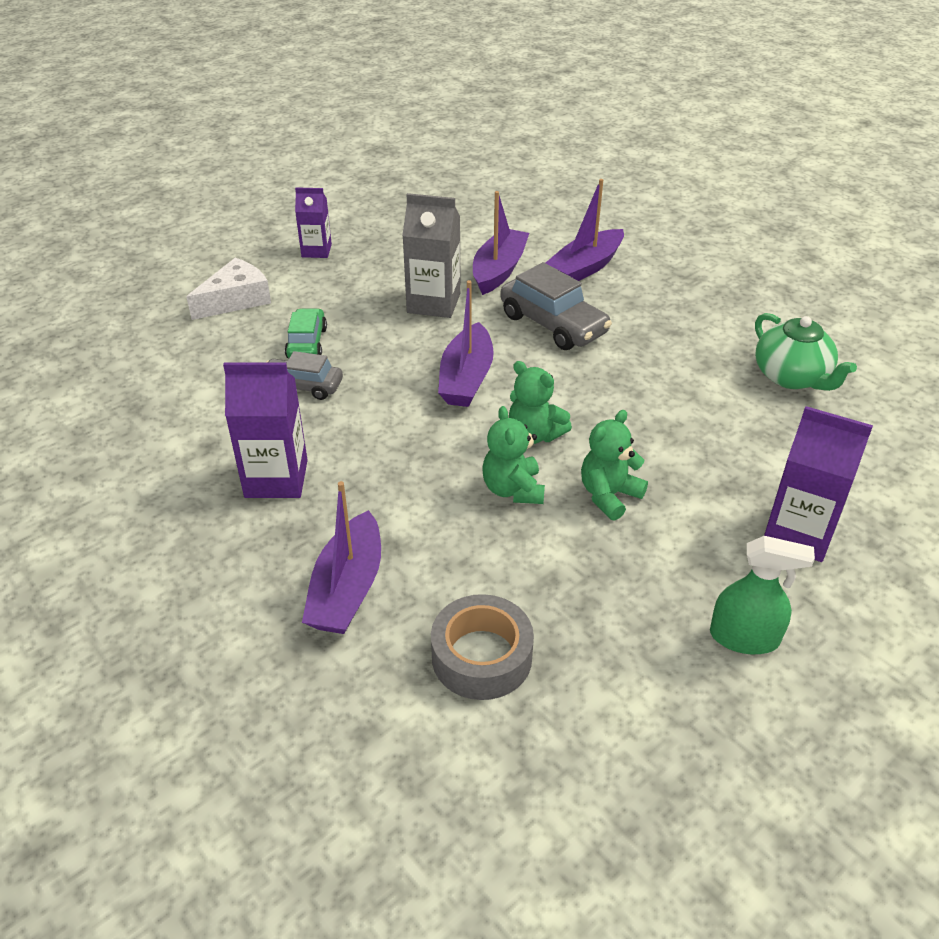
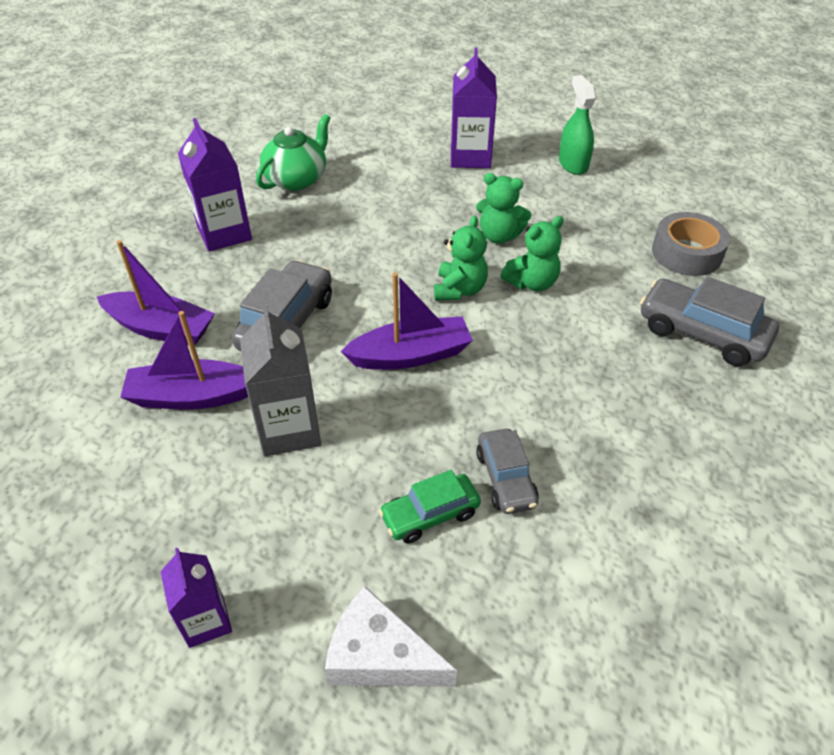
camera: 115 degrees left, 5 degrees up
purple carton [223,362,308,498] -> purple carton moved to [178,118,252,252]
purple boat [302,481,381,634] -> grey car [640,276,779,366]

